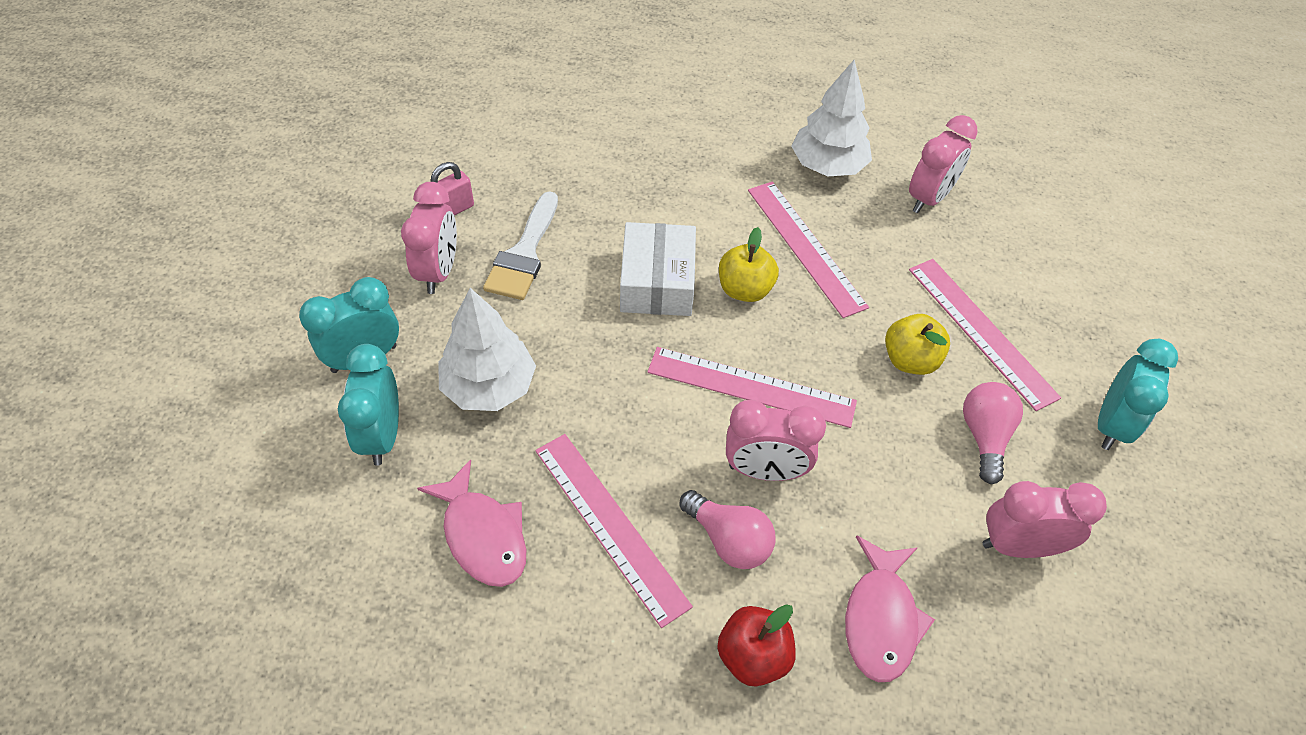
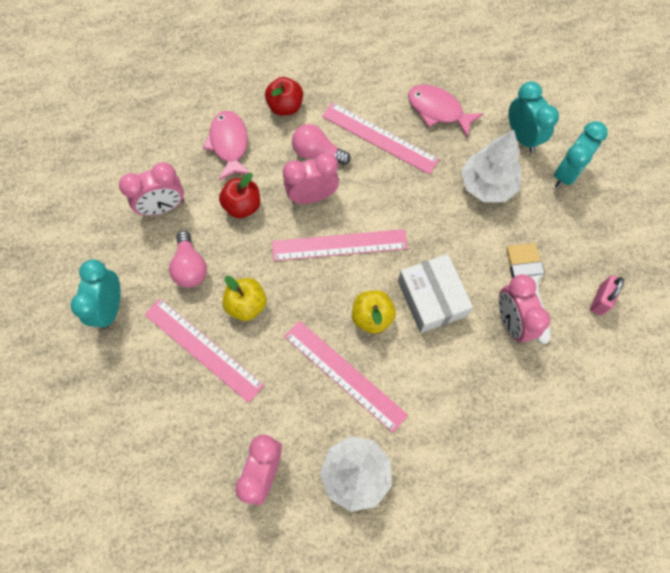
camera: 160 degrees right, 15 degrees up
pink clock [401,182,457,294] -> pink clock moved to [499,274,550,343]
none -> red apple [219,173,260,218]

